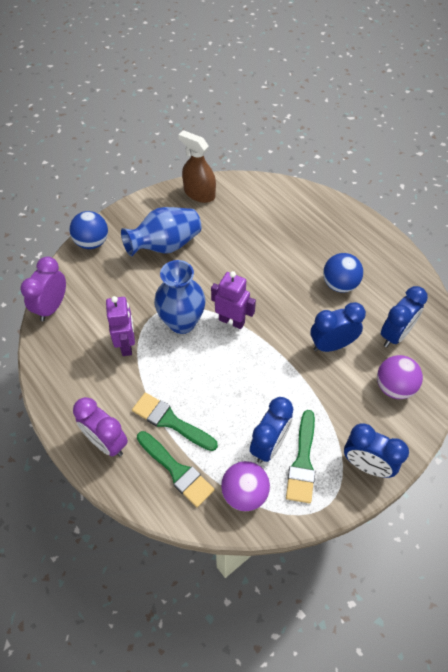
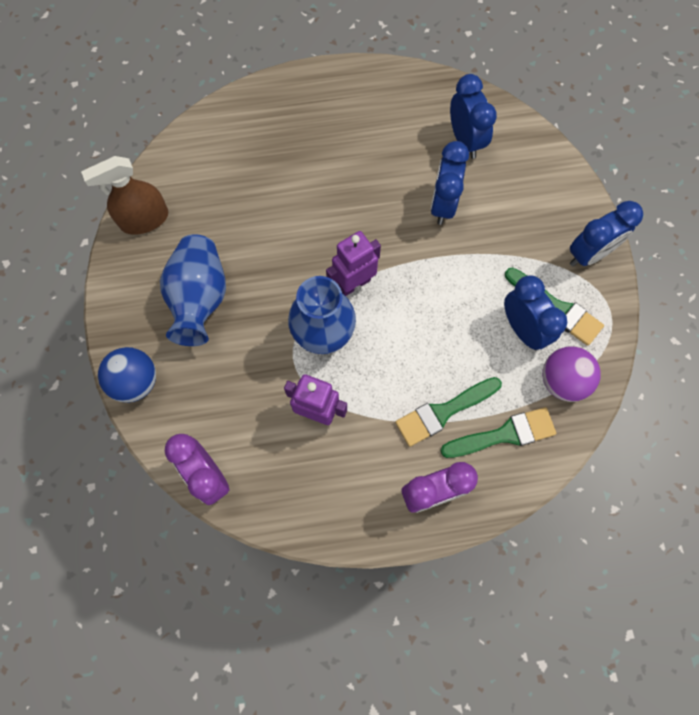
camera: 60 degrees left, 15 degrees up
blue ball [323,253,363,293] -> none
purple ball [377,355,423,399] -> none

